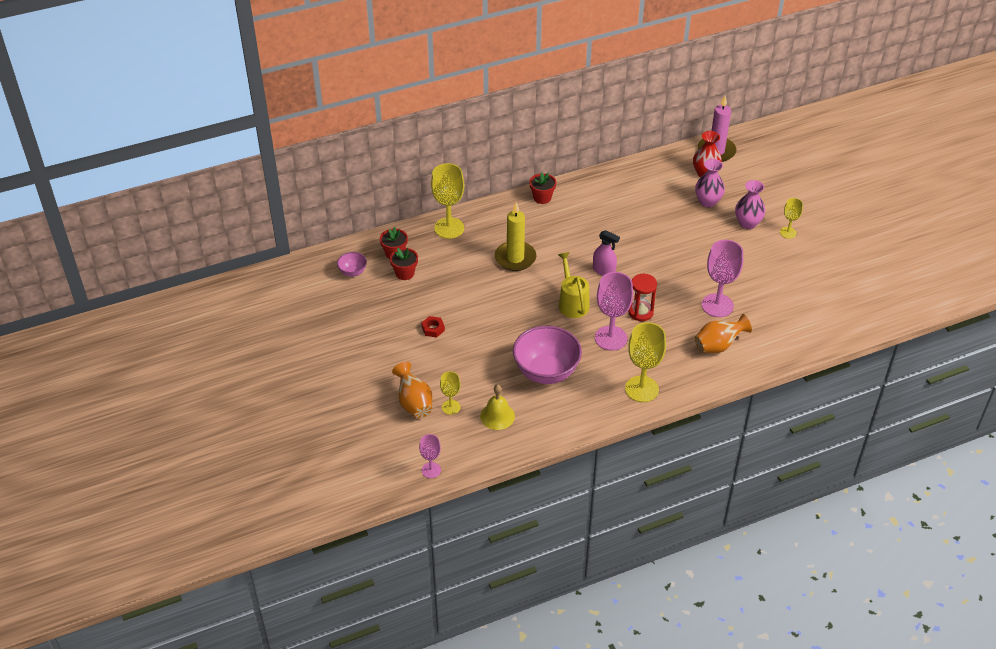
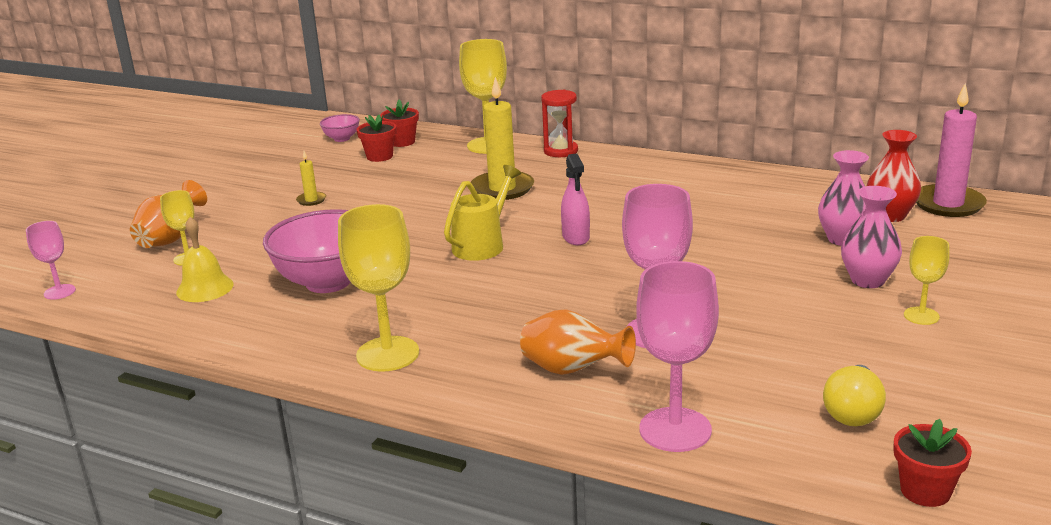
camera: 50 degrees right, 20 degrees down
red nut [421,316,445,337] -> yellow candle [296,151,326,206]
red flower pot [530,172,556,204] -> red flower pot moved to [894,419,972,507]
pink goblet [595,272,633,351] -> pink goblet moved to [636,261,719,452]
red hourglass [628,274,657,321] -> red hourglass moved to [541,90,578,157]
none -> yellow light bulb [823,365,886,426]

